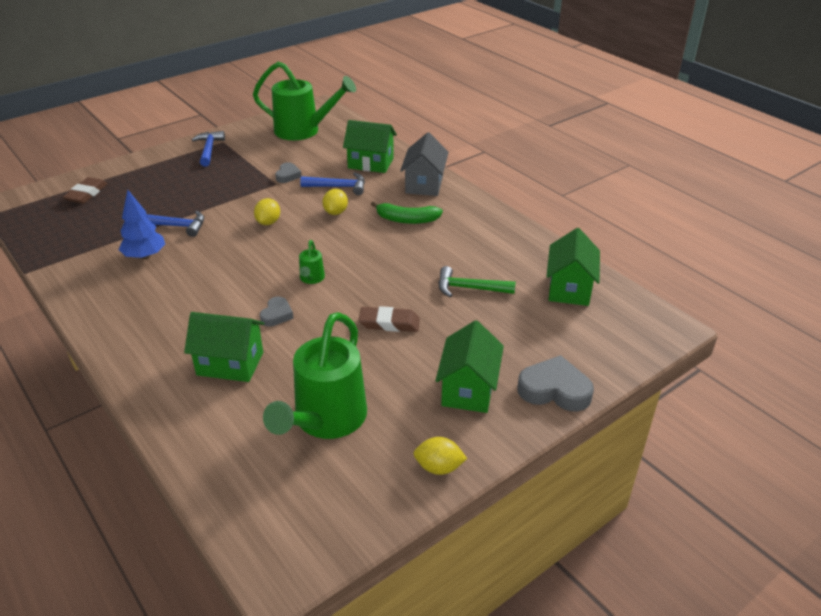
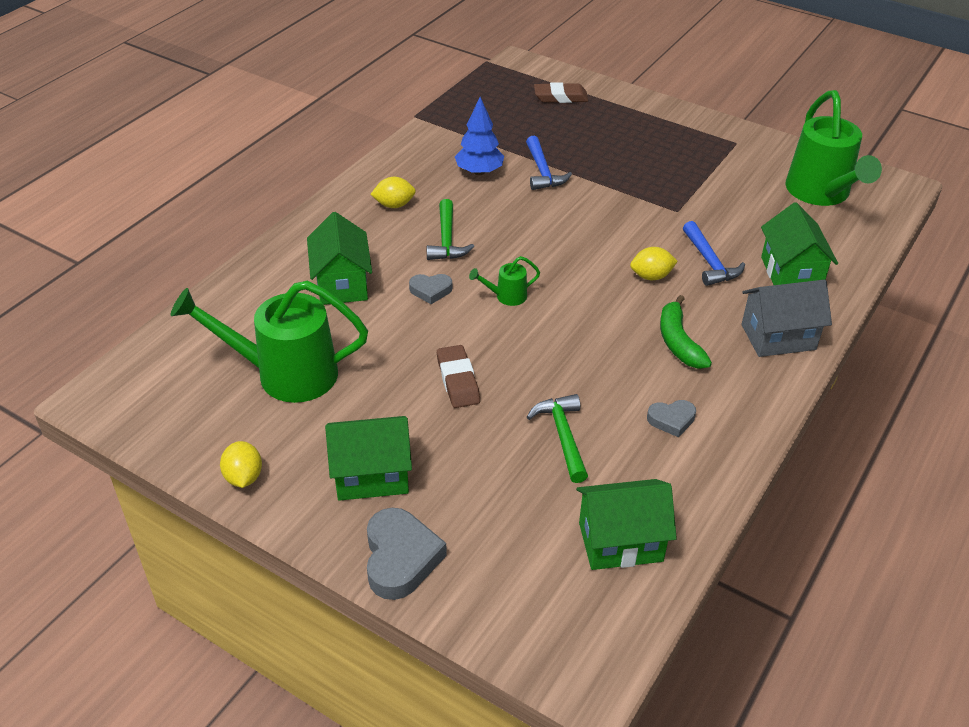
camera: 70 degrees right, 5 degrees up
blue hammer [192,131,225,167] -> none
yellow lemon [254,198,280,225] -> yellow lemon moved to [370,177,416,208]
grey heart [275,162,302,183] -> grey heart moved to [647,400,696,437]
none -> green hammer [427,199,475,260]

